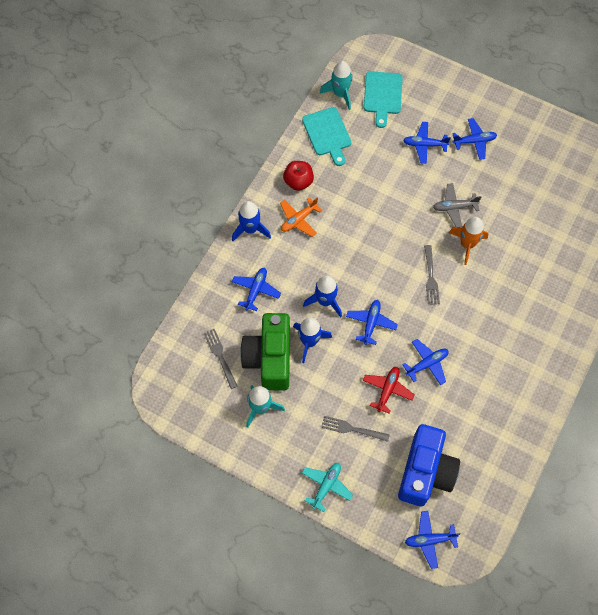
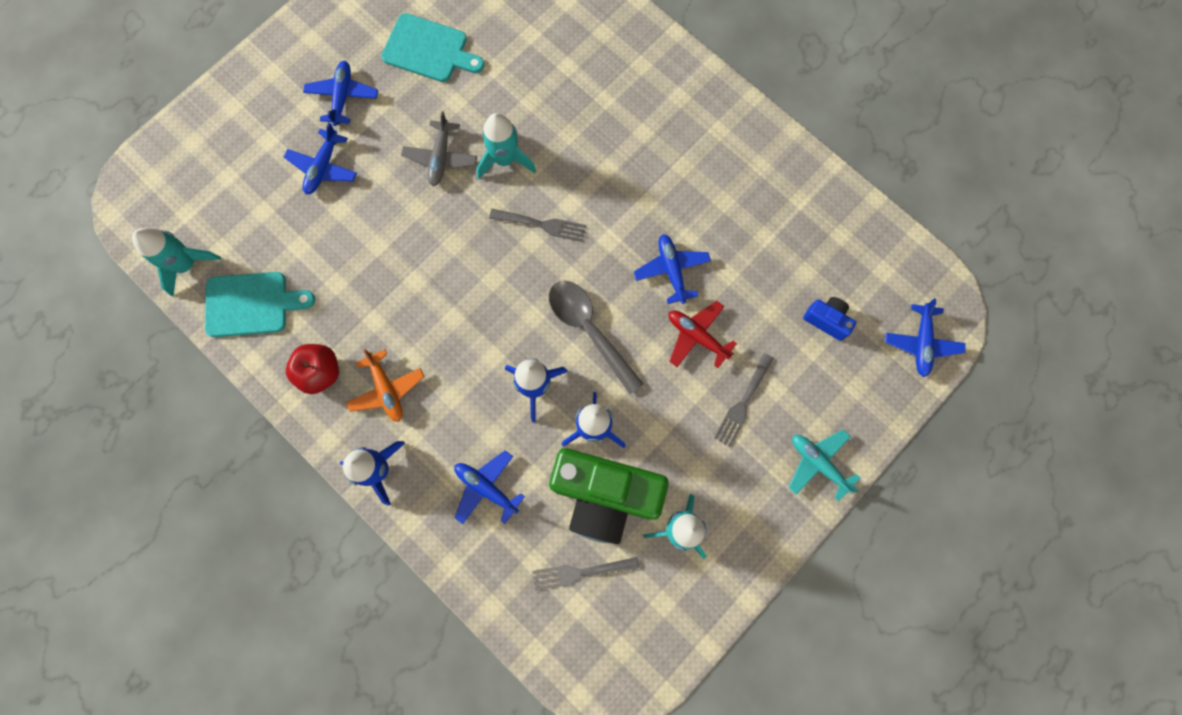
camera: 75 degrees left, 10 degrees up
blue plane [346,300,398,345] -> grey spoon [549,281,643,394]
turquoise cutting board [364,71,403,128] -> turquoise cutting board moved to [381,13,484,82]
blue camera [398,424,460,506] -> blue camera [803,297,856,341], size x0.44
orange rocket [449,217,488,265] -> turquoise rocket [477,113,536,179]

